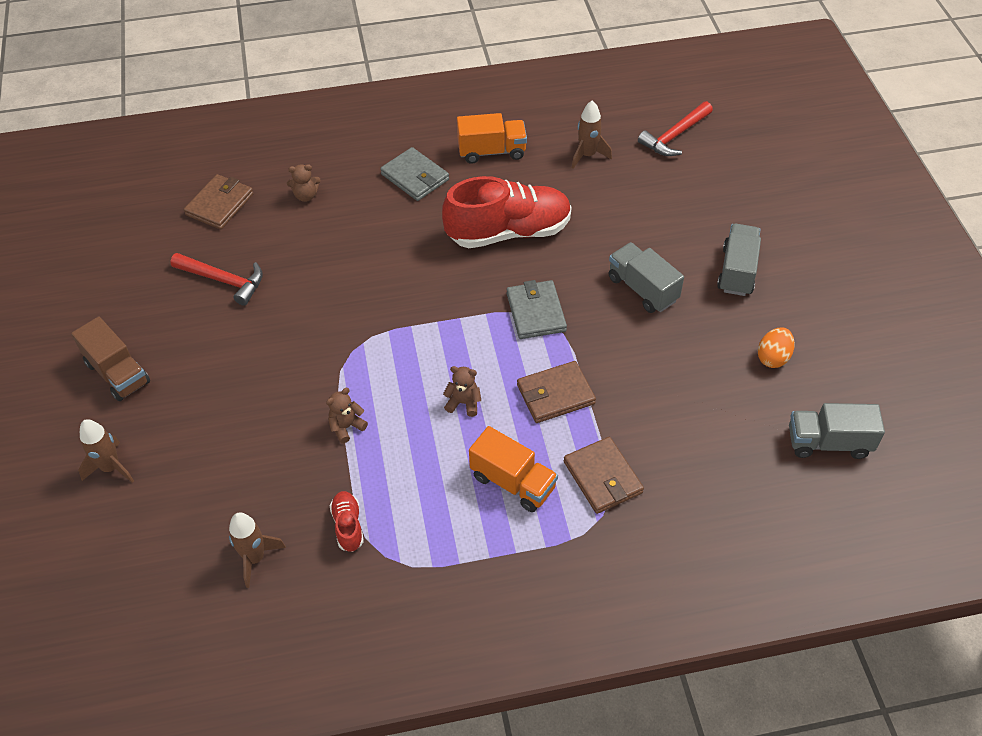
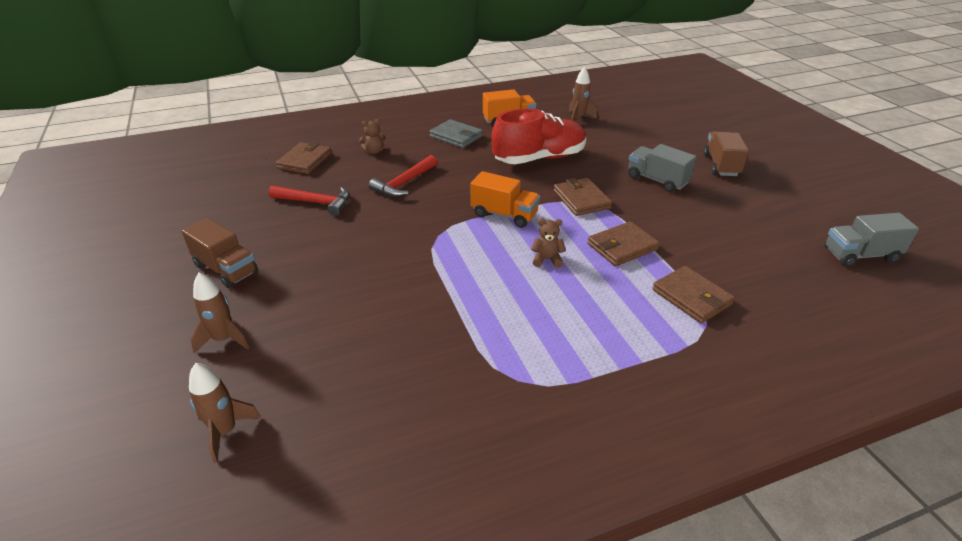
camera: 10 degrees left, 15 degrees down
brown rocket [229,513,286,588] -> brown rocket moved to [189,363,261,463]
brown teddy bear [326,388,368,443] -> none
red shoe [330,491,364,552] -> none
orange truck [469,426,558,512] -> orange truck moved to [470,171,540,228]
grey wallet [507,280,567,339] -> brown wallet [554,178,612,216]
red hammer [638,101,713,156] -> red hammer moved to [369,155,437,197]
grey truck [717,224,761,296] -> brown truck [704,132,749,176]
orange egg [758,327,795,368] -> none

